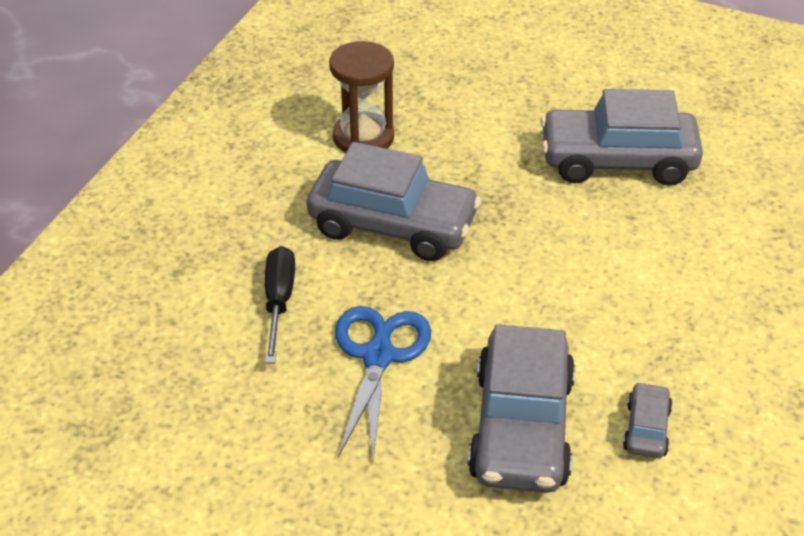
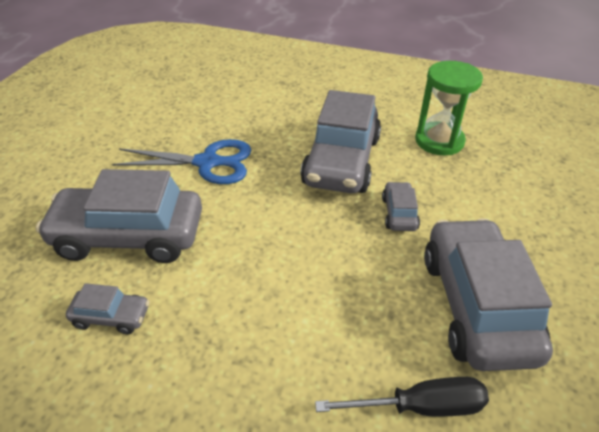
camera: 85 degrees right, 0 degrees up
black screwdriver [265,246,295,363] -> black screwdriver moved to [315,377,489,417]
brown hourglass [329,41,394,153] -> green hourglass [415,61,483,156]
none -> grey car [382,182,420,231]

